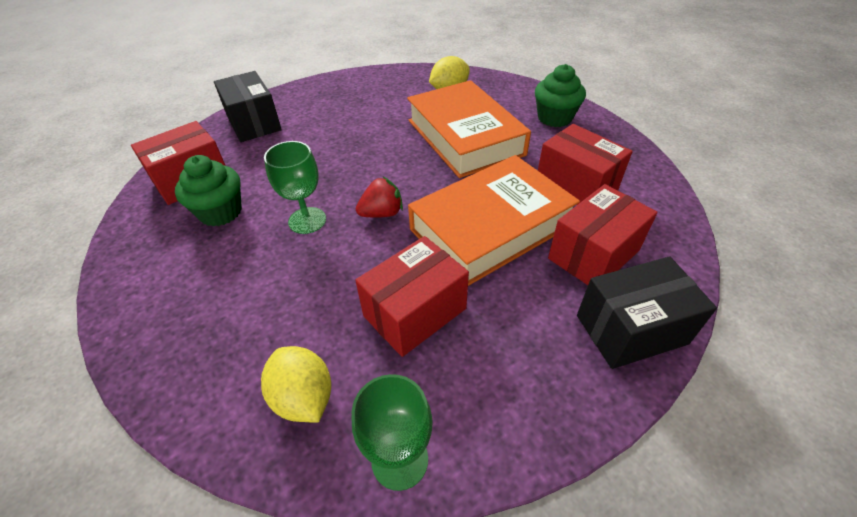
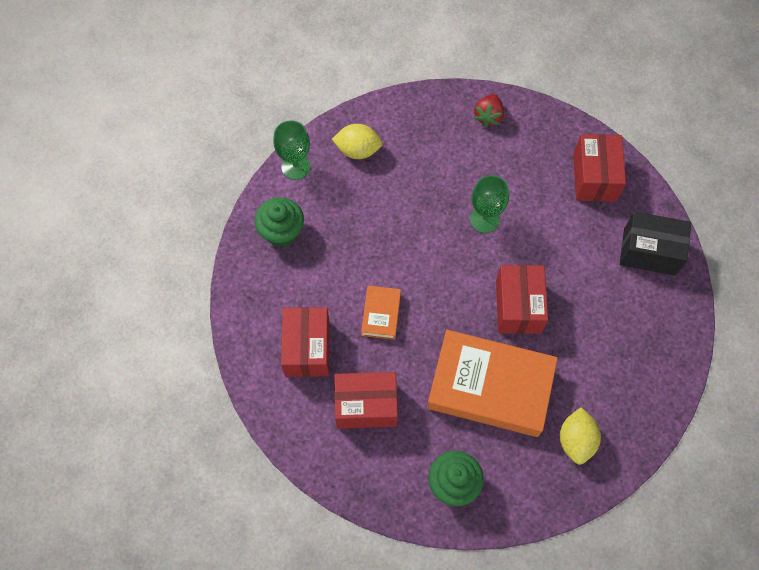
camera: 130 degrees right, 20 degrees up
green cupcake [175,155,242,226] -> green cupcake moved to [255,197,304,247]
red box [355,236,469,357] -> red box moved to [496,265,548,334]
red strawberry [356,176,403,218] -> red strawberry moved to [474,94,504,127]
orange book [408,155,580,286] -> orange book [361,286,401,340], size x0.46
black box [577,256,717,369] -> none

